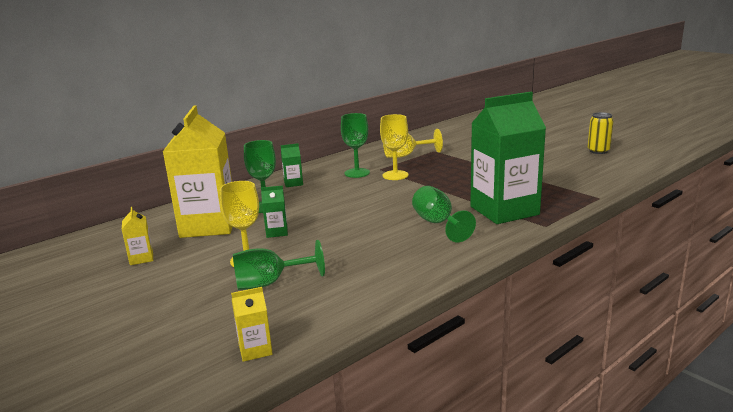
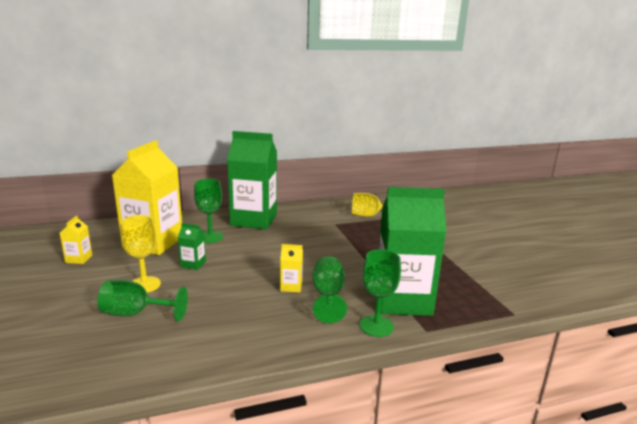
camera: 20 degrees right, 0 degrees up
yellow carton [231,287,273,362] -> yellow carton moved to [280,244,303,293]
green carton [281,143,303,187] -> green carton [227,131,277,229], size x2.46
green goblet [341,113,370,178] -> green goblet moved to [360,249,401,337]
yellow goblet [380,114,409,180] -> none
yellow can [588,112,613,154] -> none

